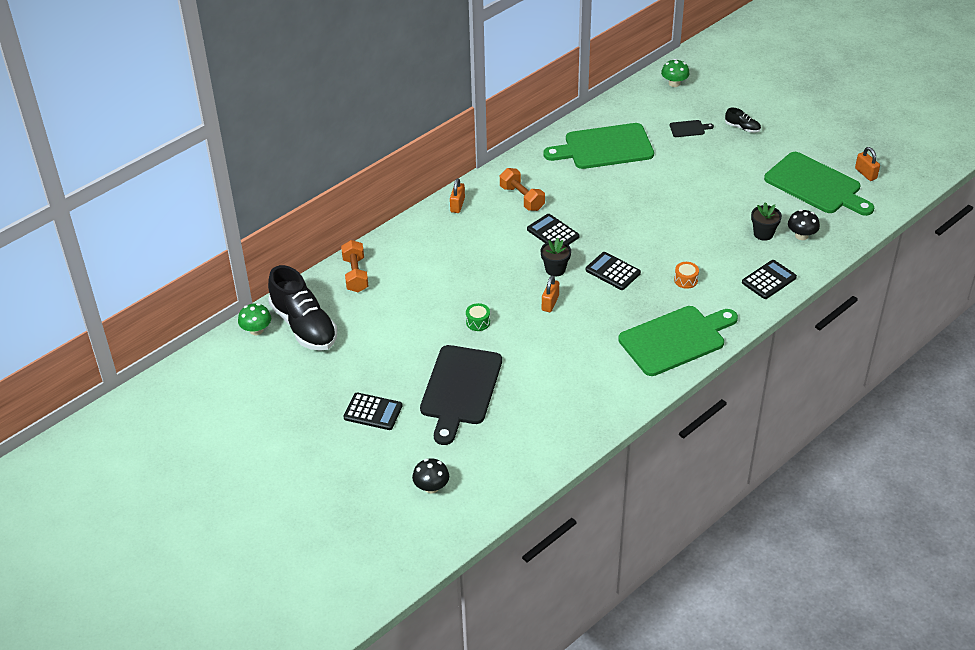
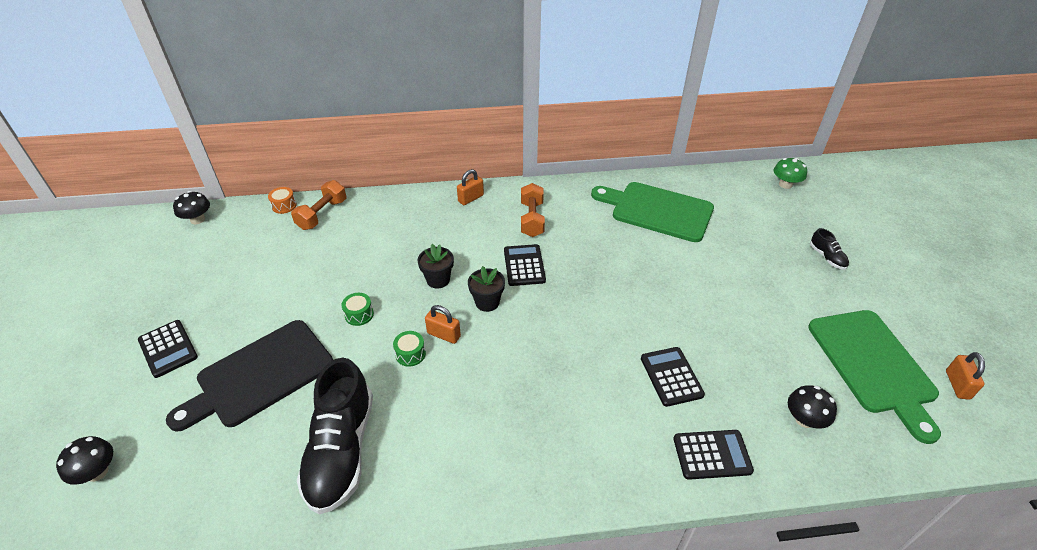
camera: 35 degrees right, 0 degrees up
green mushroom [238,303,271,335] -> black mushroom [173,191,210,224]
black shoe [268,265,337,351] -> black shoe moved to [297,358,373,515]
orange padlock [542,275,559,312] -> orange padlock turned 60 degrees clockwise [425,305,461,344]
black calculator [586,252,641,290] -> black calculator moved to [641,347,705,407]
green cutting board [618,306,738,376] -> none
black cutting board [670,120,714,137] -> none
orange drum [674,262,699,289] -> orange drum moved to [268,187,297,214]
black flower pot [751,202,782,241] -> black flower pot moved to [417,244,454,289]
none -> green drum [393,331,426,367]

